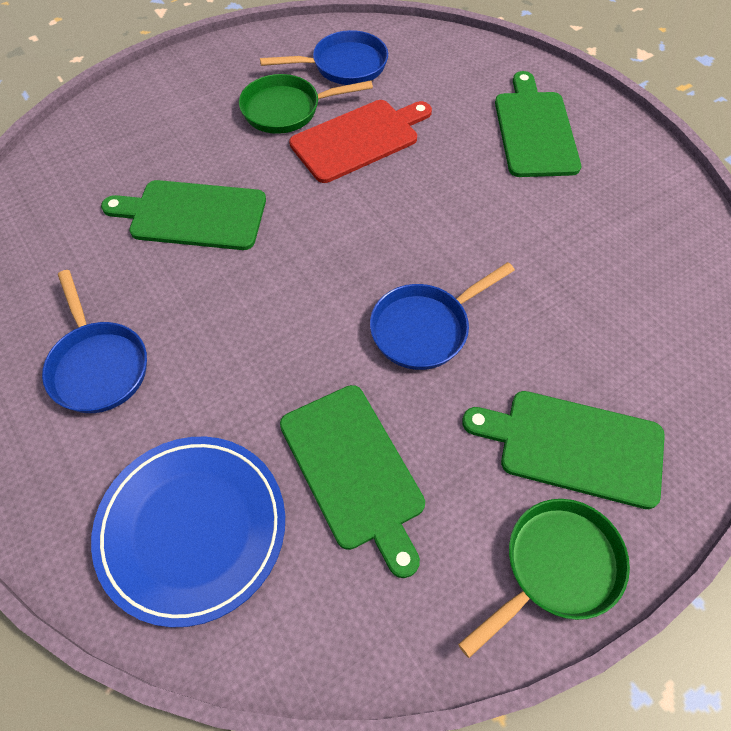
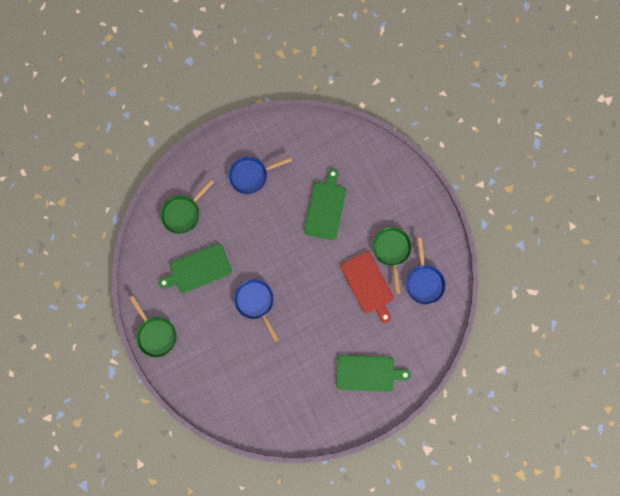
camera: 95 degrees right, 20 degrees up
blue plate [91,437,285,628] -> green pan [161,179,214,234]
green cutting board [462,391,665,509] -> none

